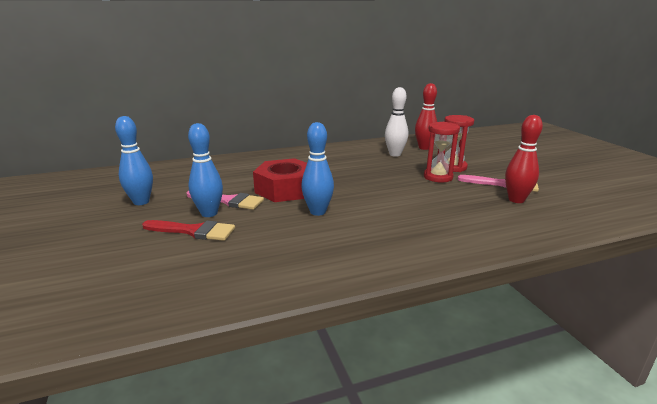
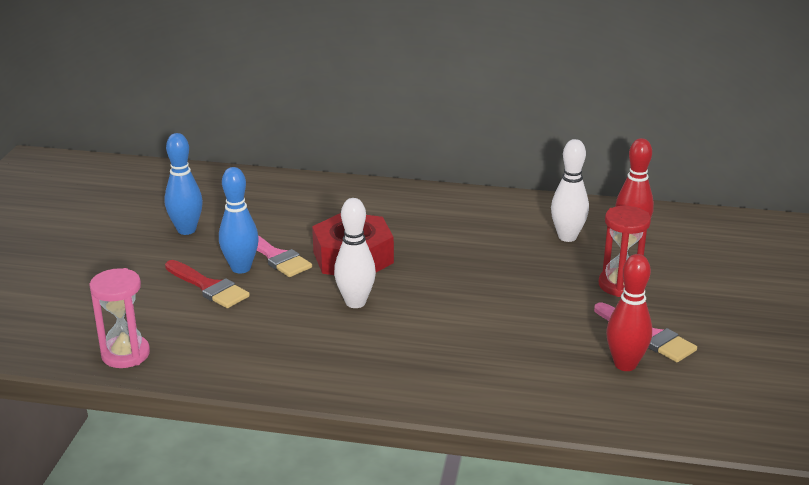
camera: 30 degrees right, 5 degrees up
blue bowling pin [301,122,334,216] -> white bowling pin [334,198,376,308]
red hourglass [424,122,460,182] -> none
none -> pink hourglass [90,268,150,368]

